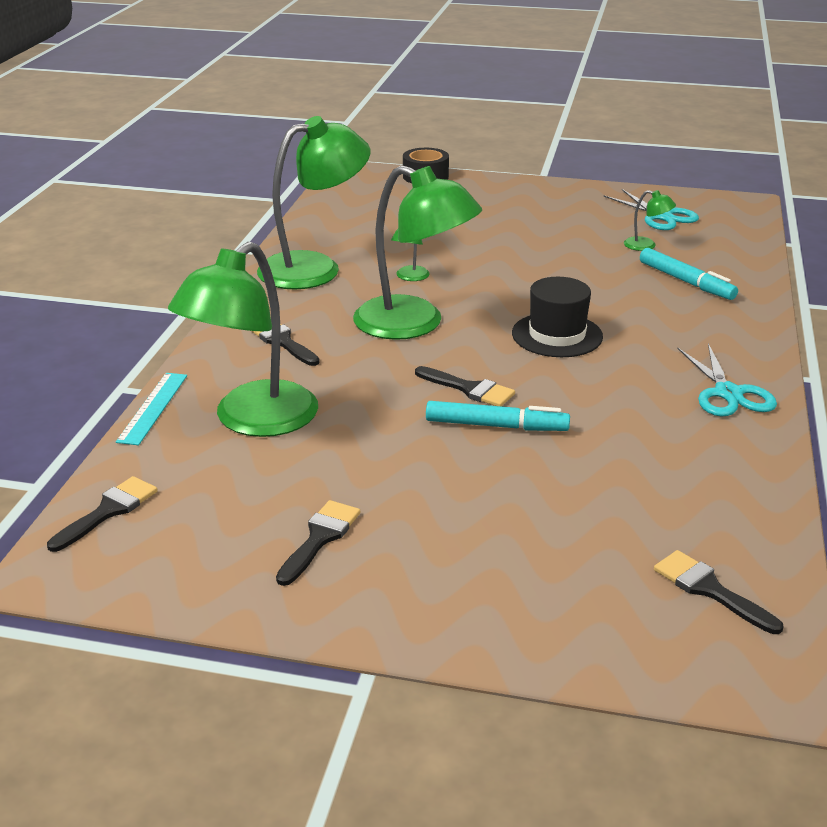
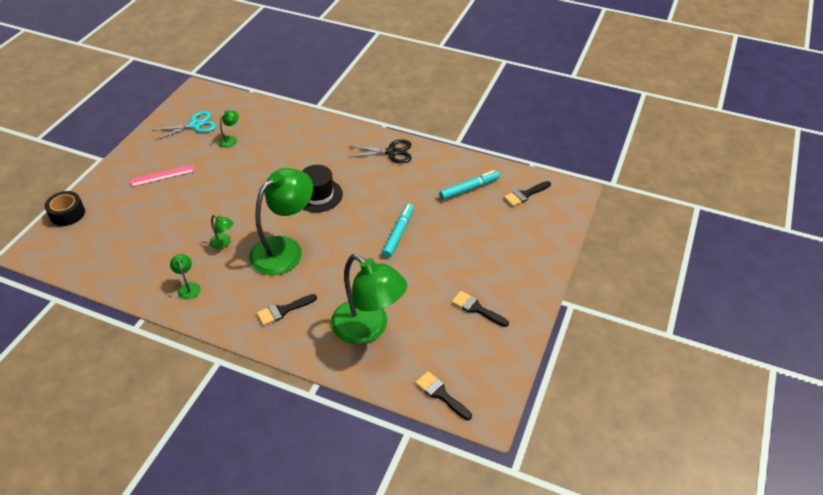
camera: 80 degrees left, 15 degrees up
turquoise ruler [116,373,187,445] -> none
green lamp [257,116,370,290] -> green lamp [170,254,200,300], size x0.41
black brush [415,366,515,406] -> none
turquoise marker [640,248,738,300] -> turquoise marker moved to [439,170,500,200]
turquoise scissors [677,344,777,416] -> black scissors [349,139,411,163]
none -> pink ruler [130,165,195,187]

